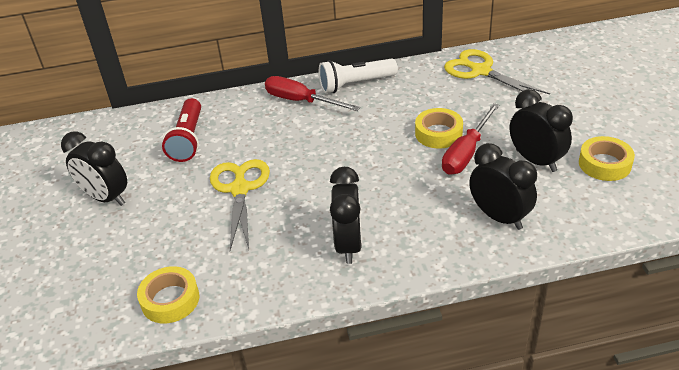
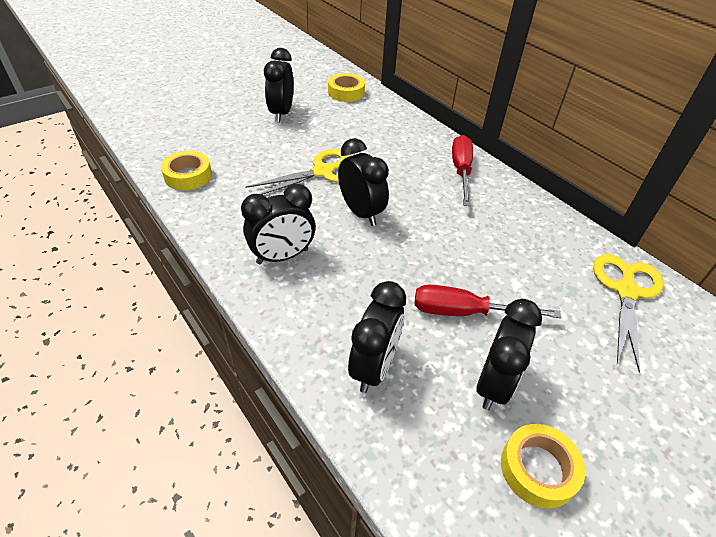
camera: 60 degrees right, 5 degrees up
red flashlight [162,98,201,162] -> none
white flashlight [319,59,398,93] -> none
yellow tape [415,108,463,149] -> yellow tape moved to [328,73,365,102]
none -> black clock [338,138,389,226]

